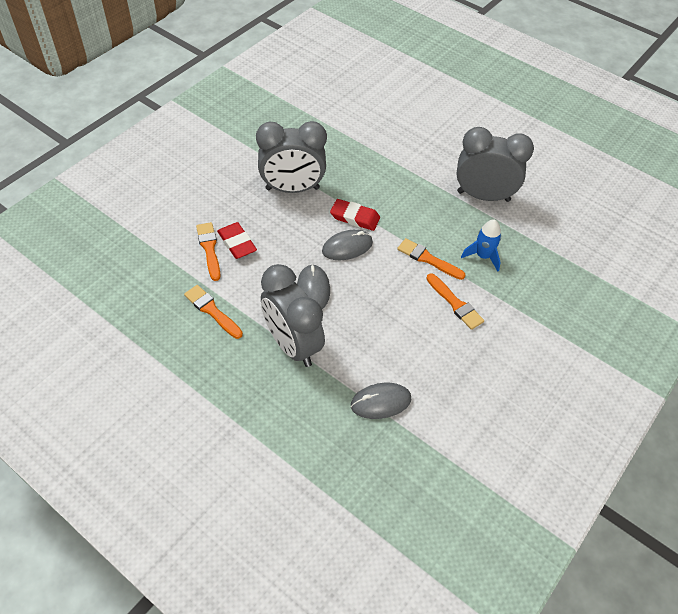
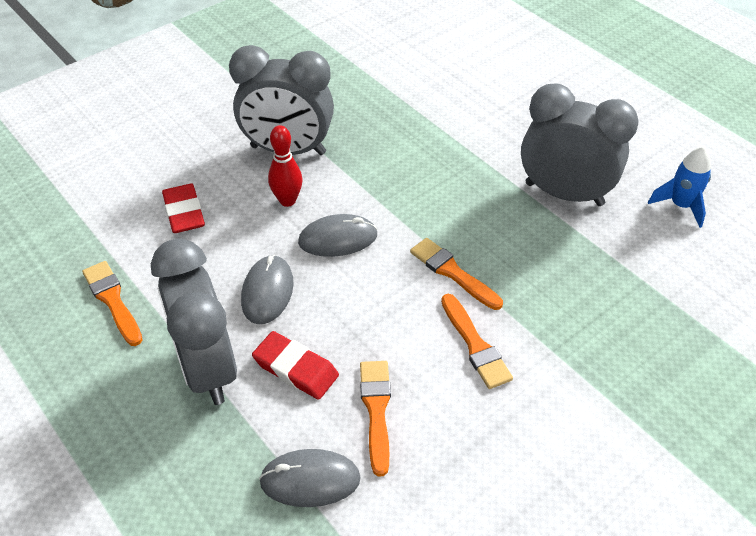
camera: 15 degrees right, 5 degrees down
orange brush [196,222,221,281] -> orange brush moved to [360,361,391,477]
red eraser [330,199,380,231] -> red eraser moved to [252,331,339,400]
blue rocket [461,219,501,271] -> blue rocket moved to [648,147,711,228]
none -> red bowling pin [268,125,302,207]

